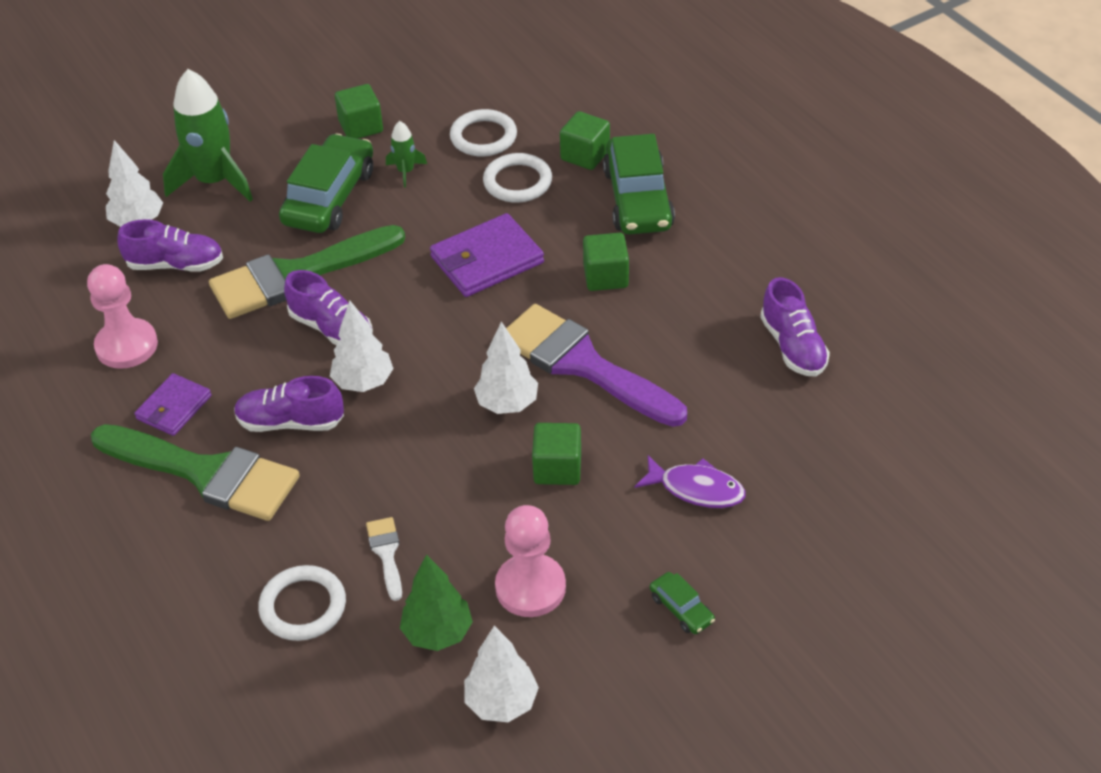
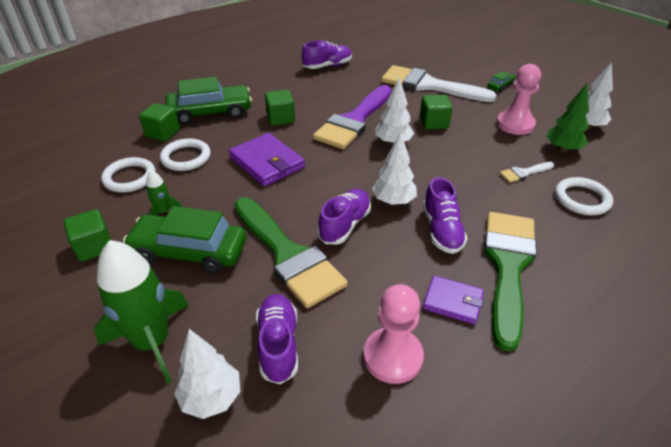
camera: 100 degrees left, 5 degrees down
purple fish [635,455,746,508] -> white brush [381,65,497,102]

